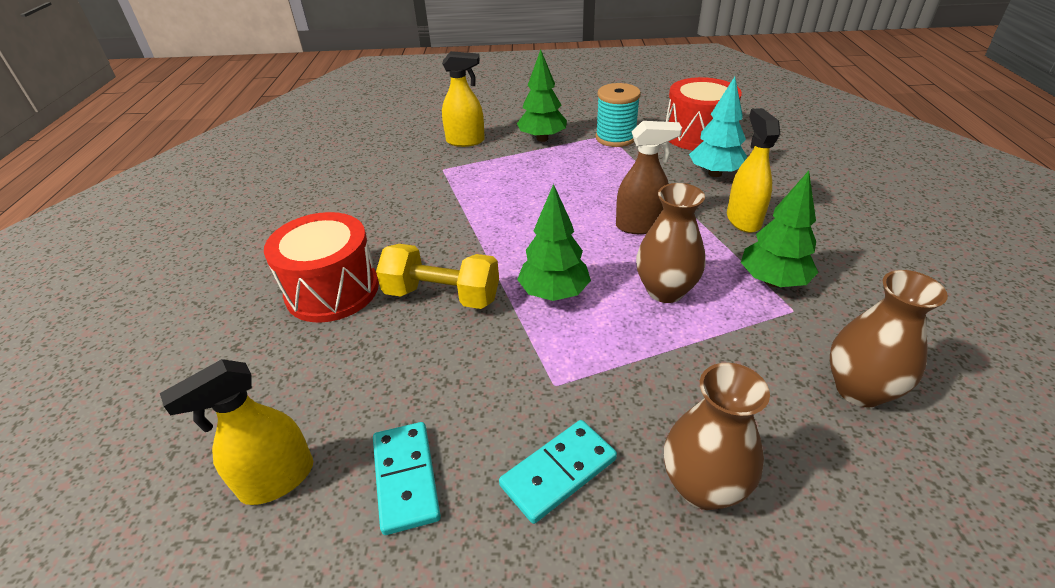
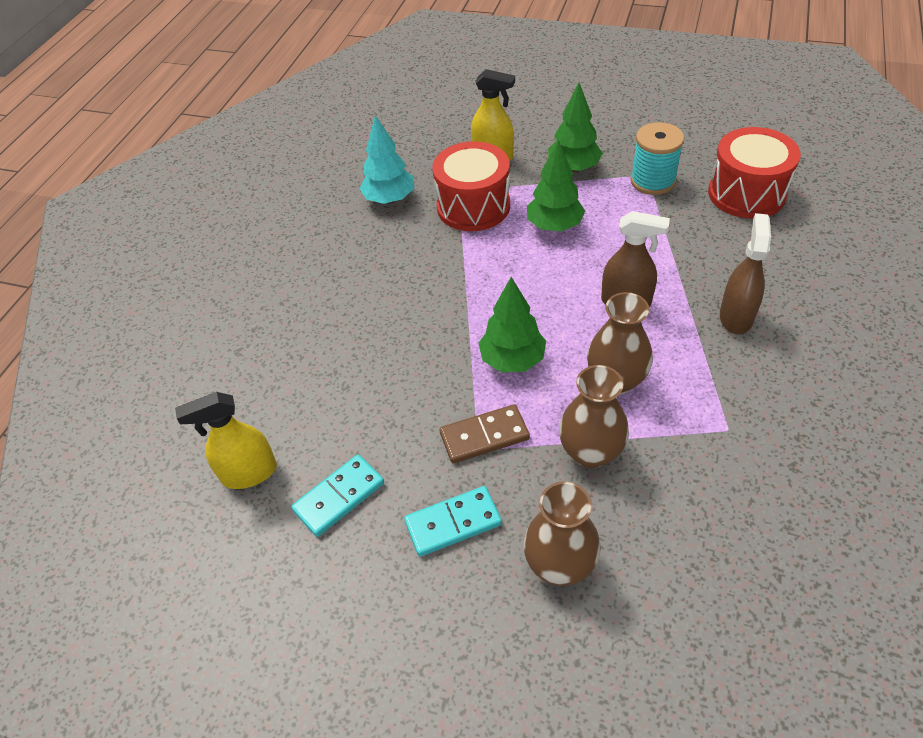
camera: 20 degrees right, 10 degrees up
red drum [264,212,379,323] -> red drum moved to [432,141,510,231]
turquoise domino [373,422,441,535] -> turquoise domino turned 45 degrees clockwise [291,455,384,537]
yellow dumbbell [376,244,499,309] -> none
turquoise tree [689,77,747,177] -> turquoise tree moved to [359,115,414,204]
yellow spray bottle [727,108,780,233] -> brown spray bottle [720,213,771,334]
green tree [741,171,818,287] -> green tree moved to [527,140,585,231]
brown vase [830,270,948,408] -> brown vase moved to [559,365,629,468]
none -> brown domino [440,404,530,464]

